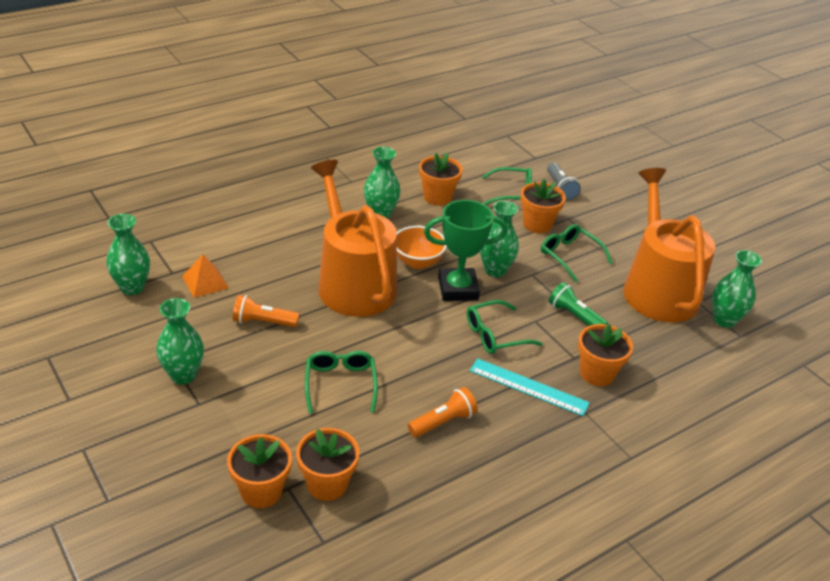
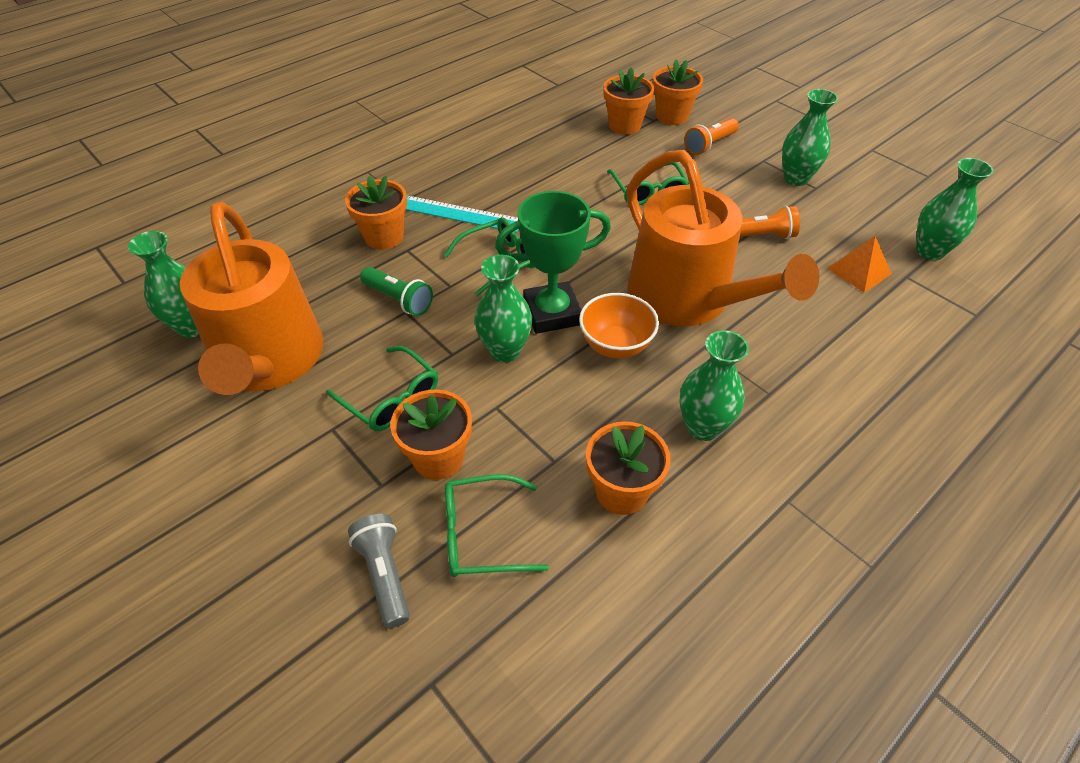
camera: 175 degrees right, 10 degrees up
orange flashlight [408,387,478,437] -> orange flashlight moved to [684,118,739,155]

